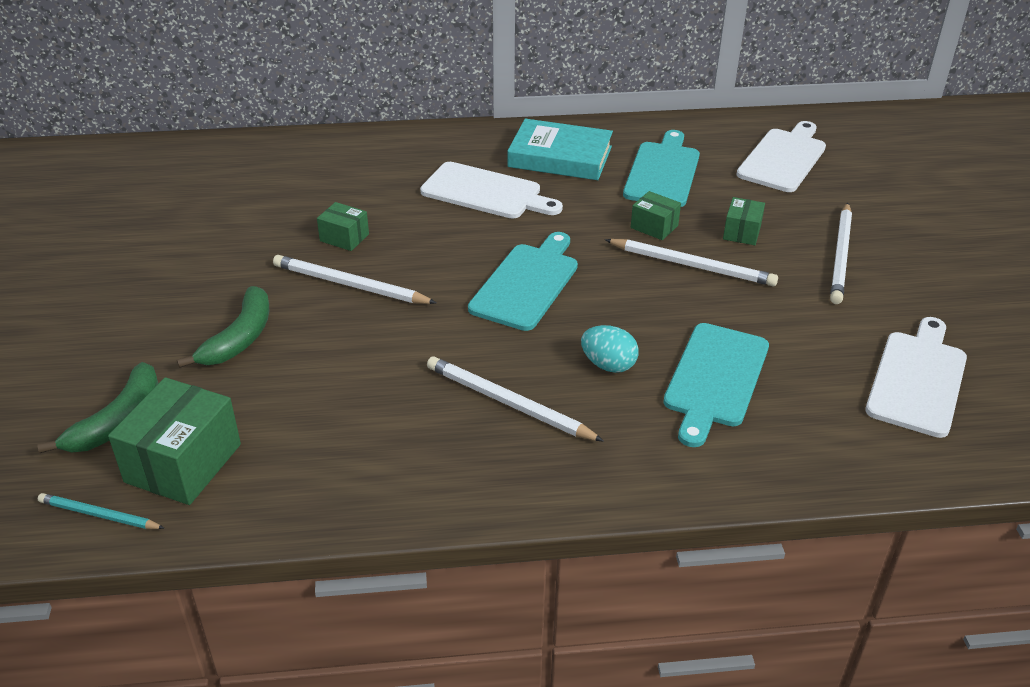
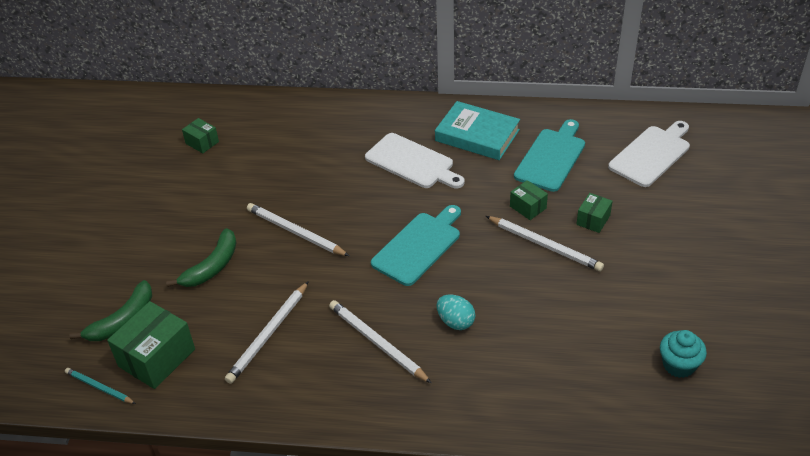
camera: 15 degrees right, 5 degrees up
green box [317,202,369,251] -> green box moved to [182,118,219,153]
turquoise cutting board [663,323,769,447] -> none
white pencil [830,202,852,304] -> white pencil moved to [225,281,309,384]
white cutting board [865,317,967,438] -> turquoise cupcake [660,330,707,378]

